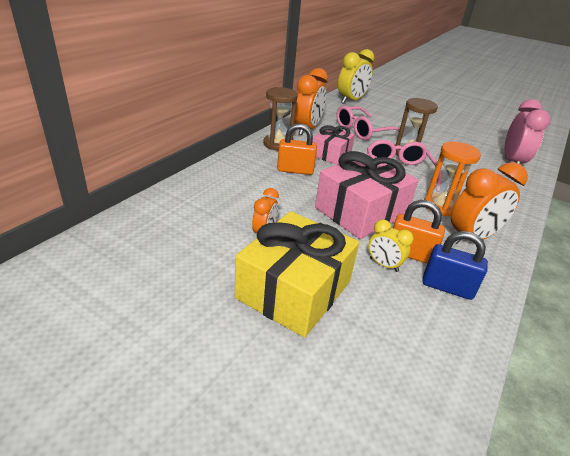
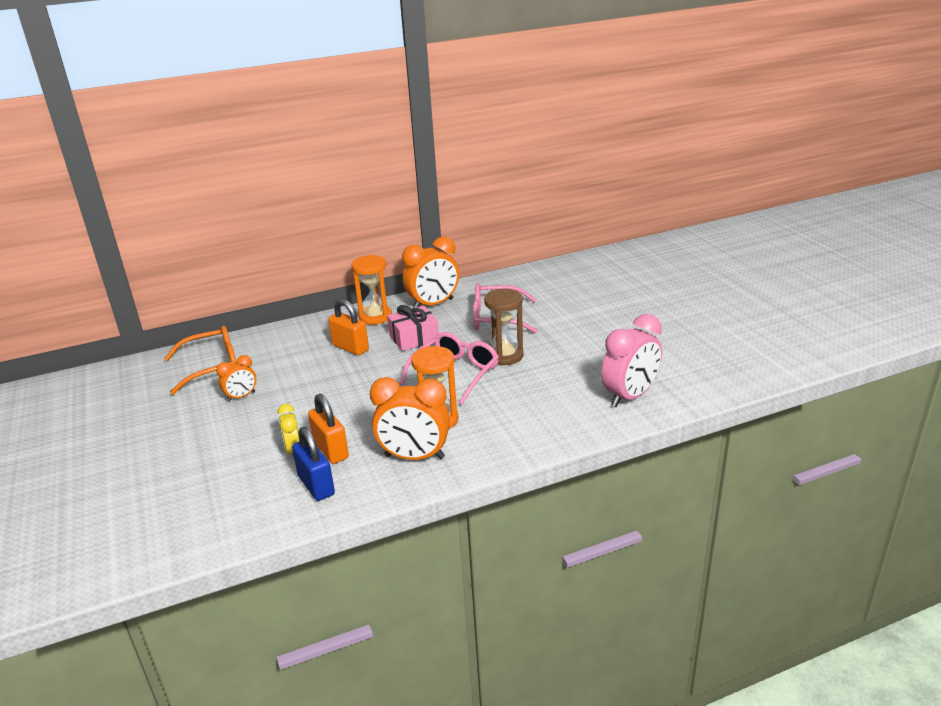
camera: 40 degrees right, 5 degrees down
yellow gift [235,211,359,338] -> none
brown hourglass [263,87,298,151] -> orange hourglass [351,255,392,325]
pink gift [315,151,418,239] -> none
yellow clock [338,49,375,104] -> none
none -> orange glasses [164,326,237,395]

